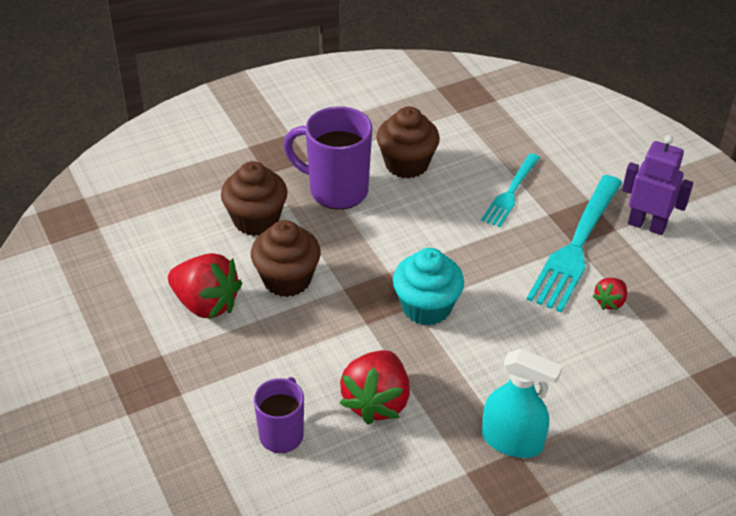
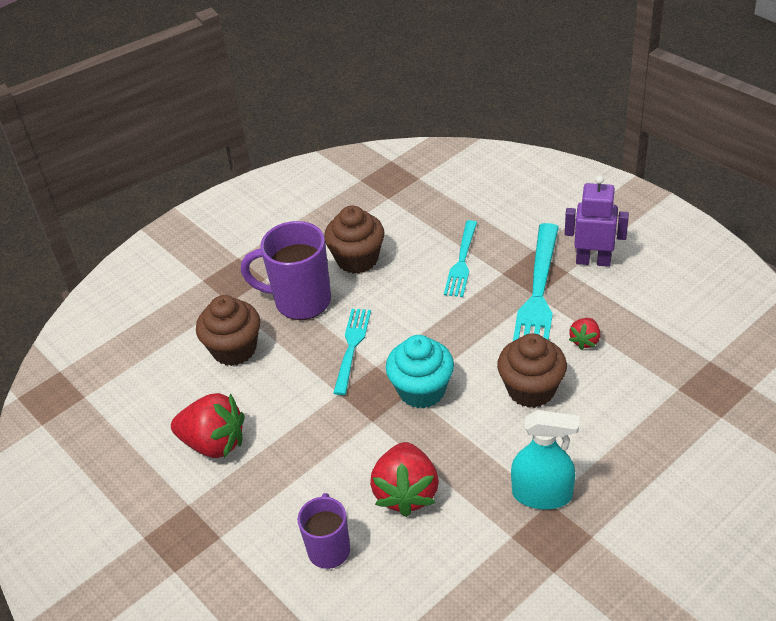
camera: 10 degrees left, 0 degrees up
brown cupcake [251,220,321,297] -> brown cupcake moved to [497,333,567,408]
none -> turquoise fork [333,309,371,395]

